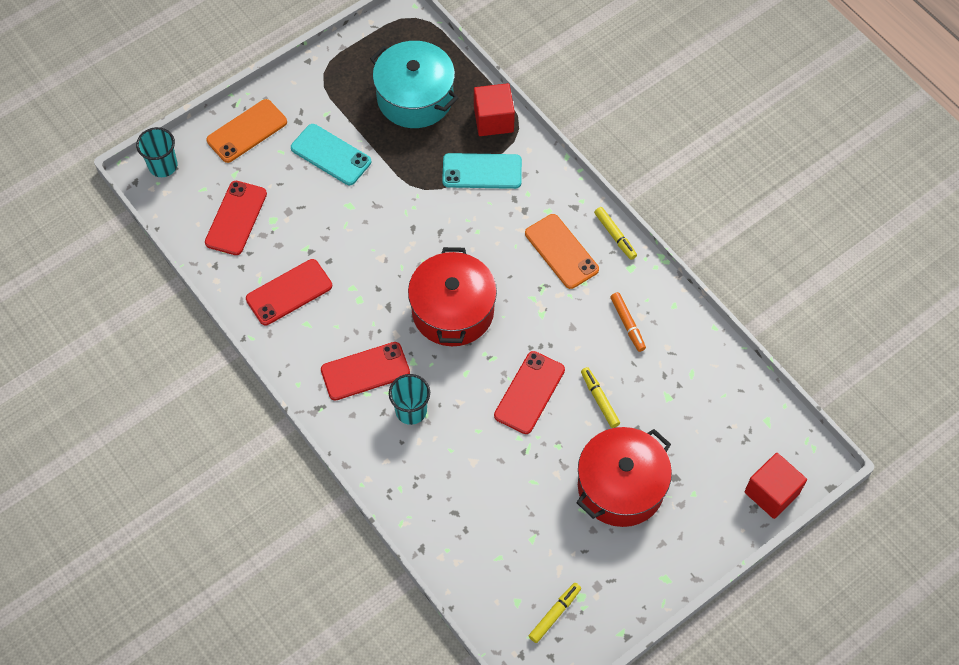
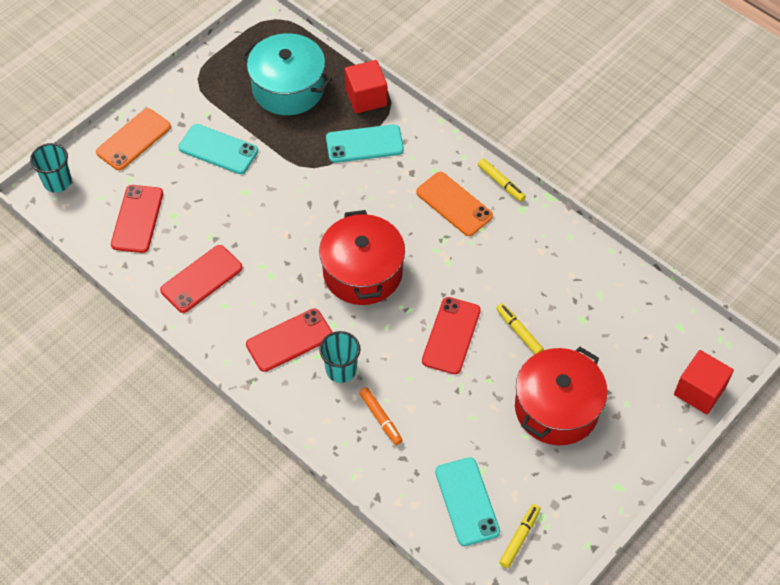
camera: 10 degrees left, 5 degrees down
orange marker [611,292,646,352] -> orange marker moved to [359,387,403,445]
none -> turquoise phone [435,457,500,546]

